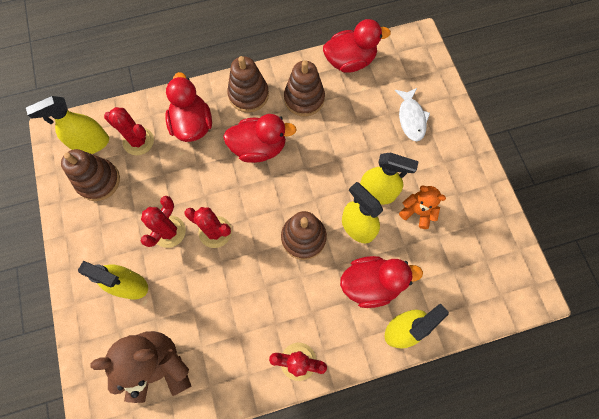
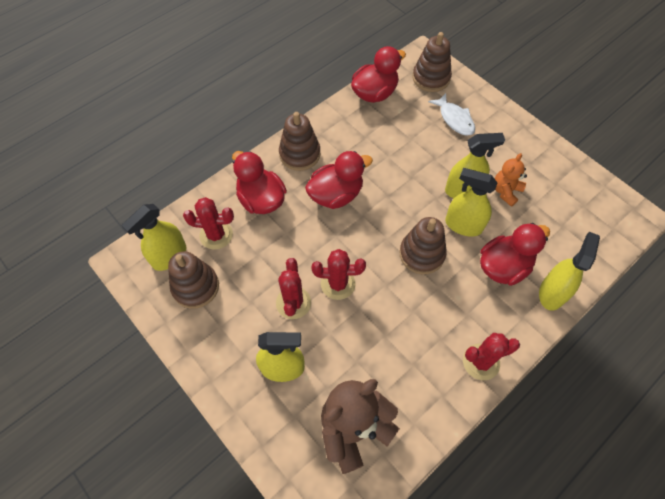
camera: 25 degrees left, 10 degrees down
brown stacking toy [284,60,325,116] -> brown stacking toy moved to [412,32,452,92]
orange teddy bear [399,186,446,229] -> orange teddy bear turned 60 degrees counterclockwise [494,153,527,207]

